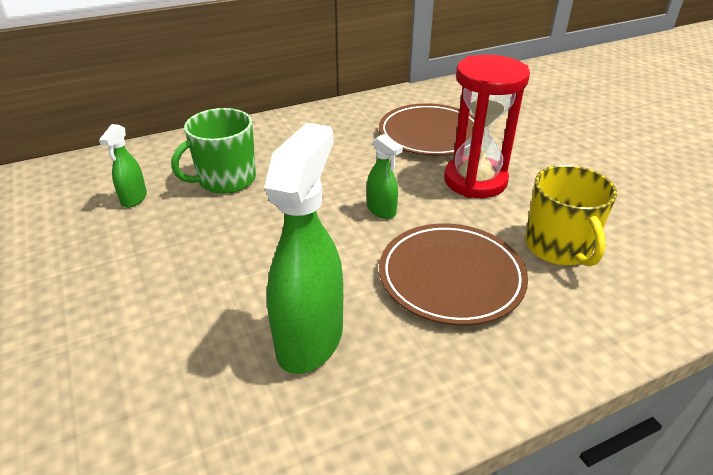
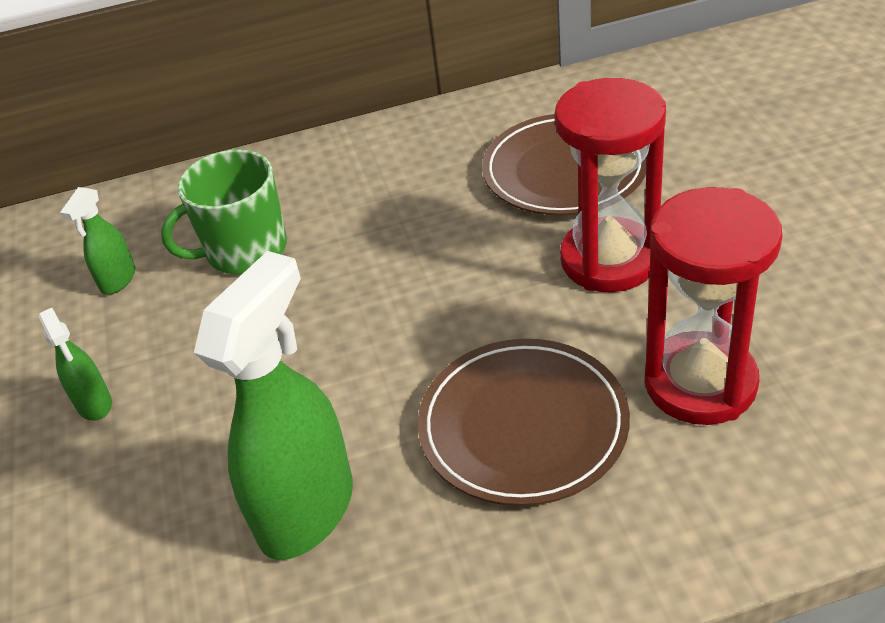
camera: 15 degrees right, 5 degrees up
green spray bottle [367,134,403,219] -> green spray bottle moved to [38,308,112,421]
yellow mug [525,165,617,267] -> red hourglass [645,187,782,425]

